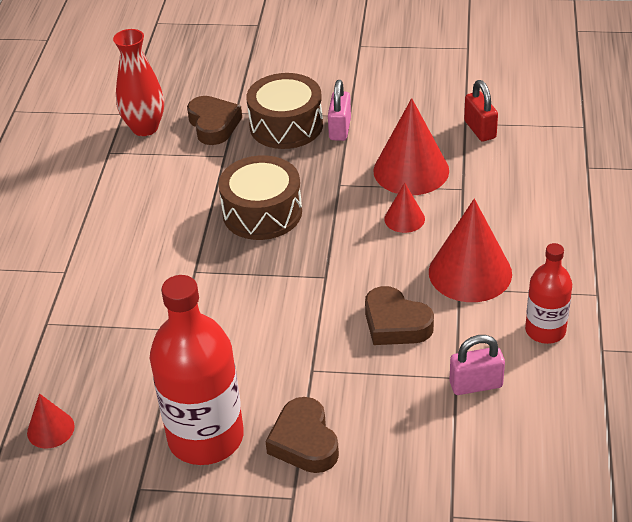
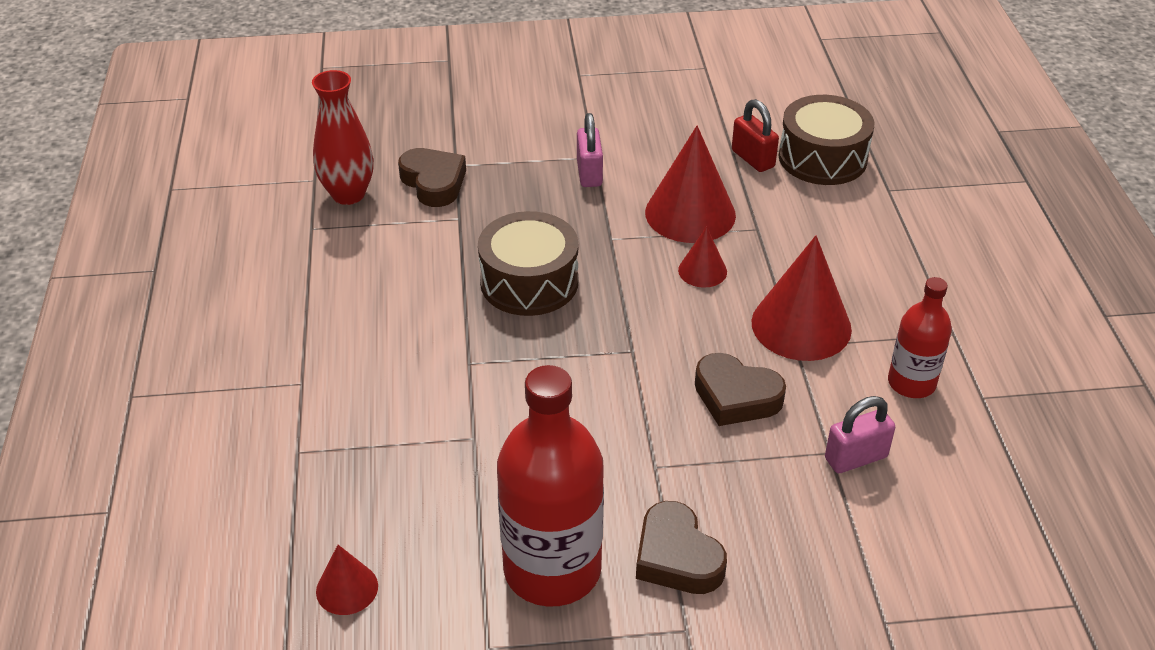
camera: 15 degrees left, 0 degrees up
brown drum [246,73,323,149] -> brown drum moved to [779,95,874,185]

